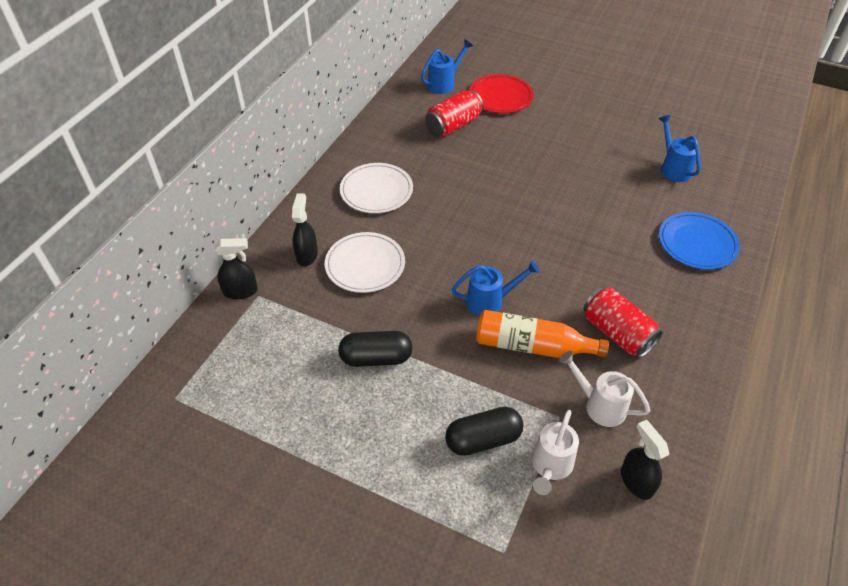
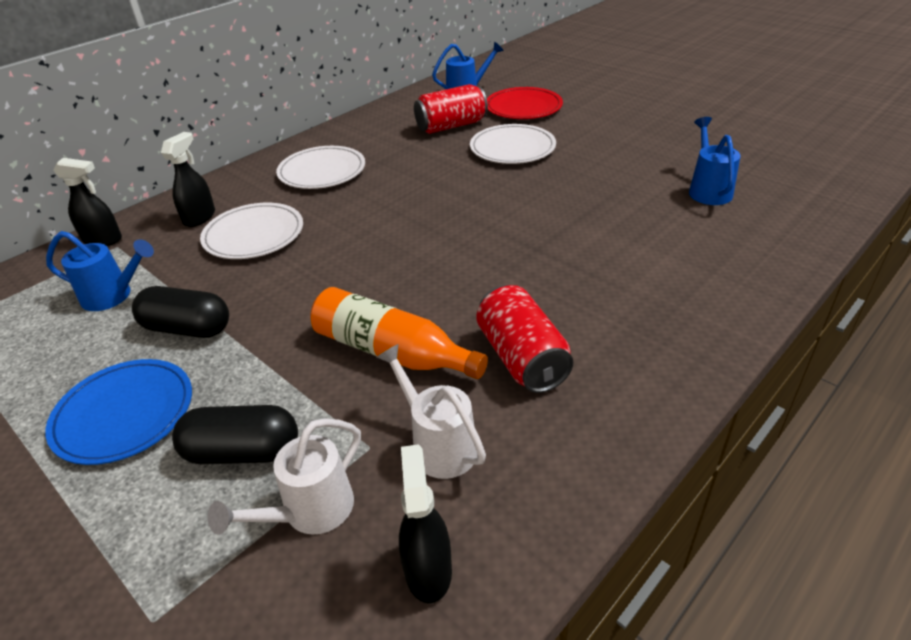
camera: 20 degrees right, 10 degrees down
blue watering can [452,260,540,316] -> blue watering can moved to [46,231,154,311]
blue plate [659,212,740,270] -> blue plate moved to [45,359,192,465]
none -> white plate [470,124,556,164]

